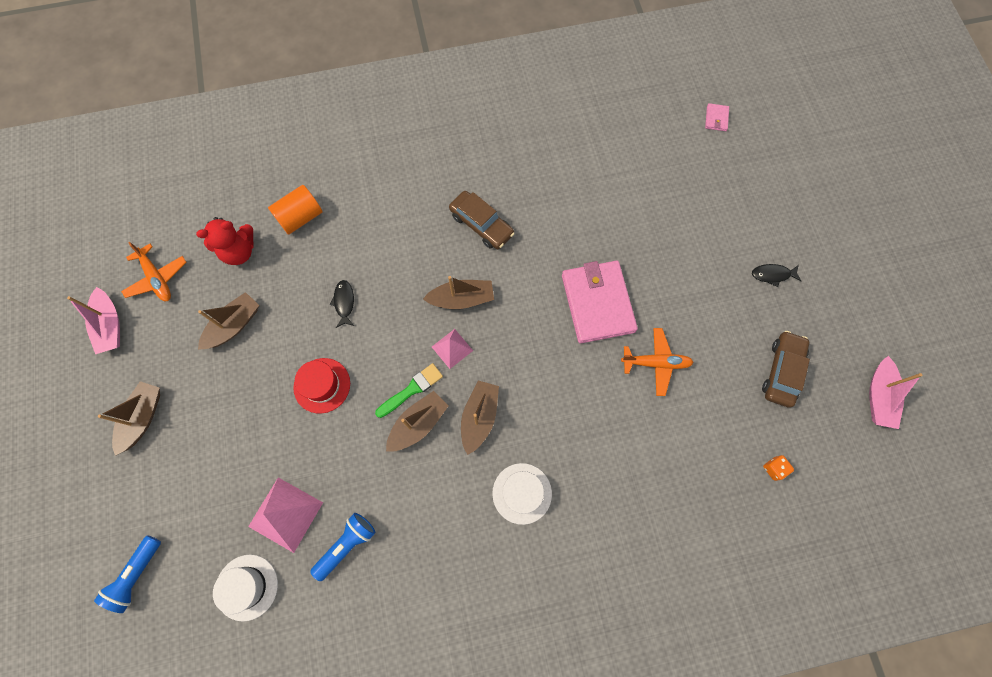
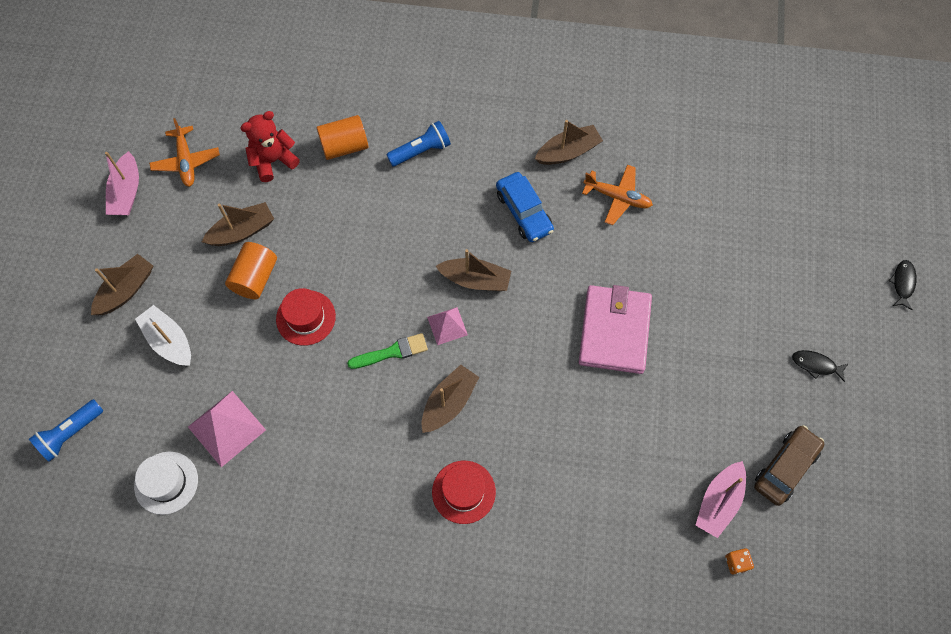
camera: 20 degrees right, 5 degrees down
red teddy bear [196,217,253,265] -> red teddy bear turned 150 degrees clockwise [241,111,300,182]
blue flashlight [310,513,375,581] -> blue flashlight moved to [386,121,451,166]
black fish [329,280,354,328] -> black fish moved to [889,260,916,310]
brown boat [386,391,448,452] -> brown boat moved to [535,120,603,165]
brown car [449,191,515,249] -> blue car [496,172,554,242]
white hat [492,463,552,525] -> red hat [432,461,496,524]
orange plane [621,328,694,396] -> orange plane moved to [582,165,653,225]
pink wallet [705,103,729,131] -> none
pink boat [869,356,922,429] -> pink boat moved to [696,461,746,538]
none -> white boat [135,305,191,366]
none -> orange cylinder [225,242,277,299]

